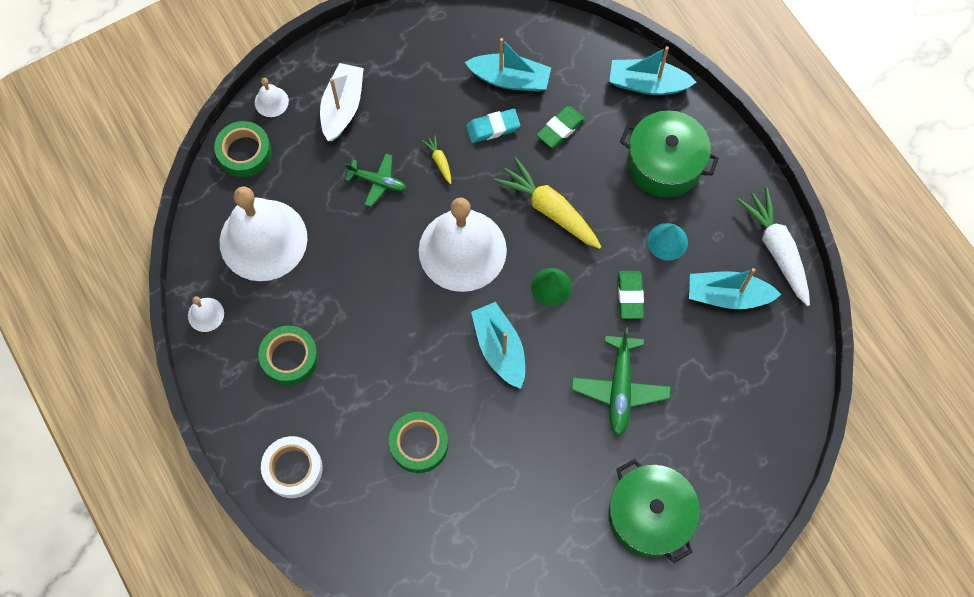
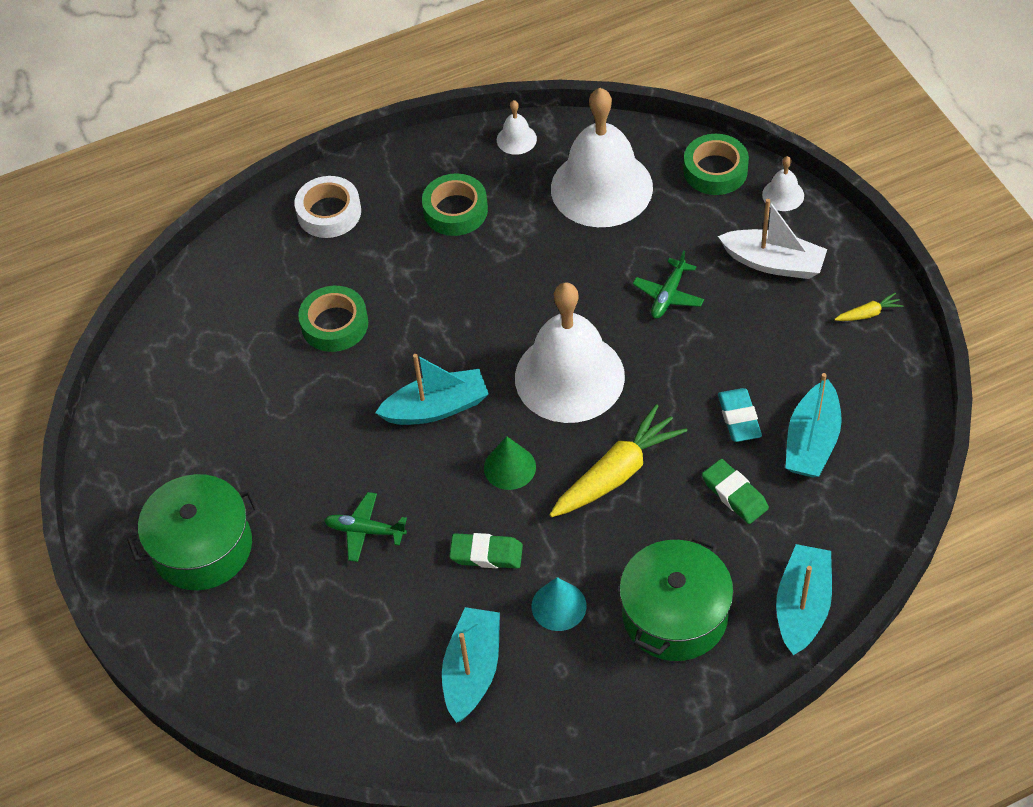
camera: 100 degrees right, 15 degrees down
yellow carrot [422,135,451,184] -> yellow carrot moved to [834,293,904,321]
green plane [571,327,671,436] -> green plane [324,492,407,562], size x0.64
white carrot [737,187,810,306] -> none

